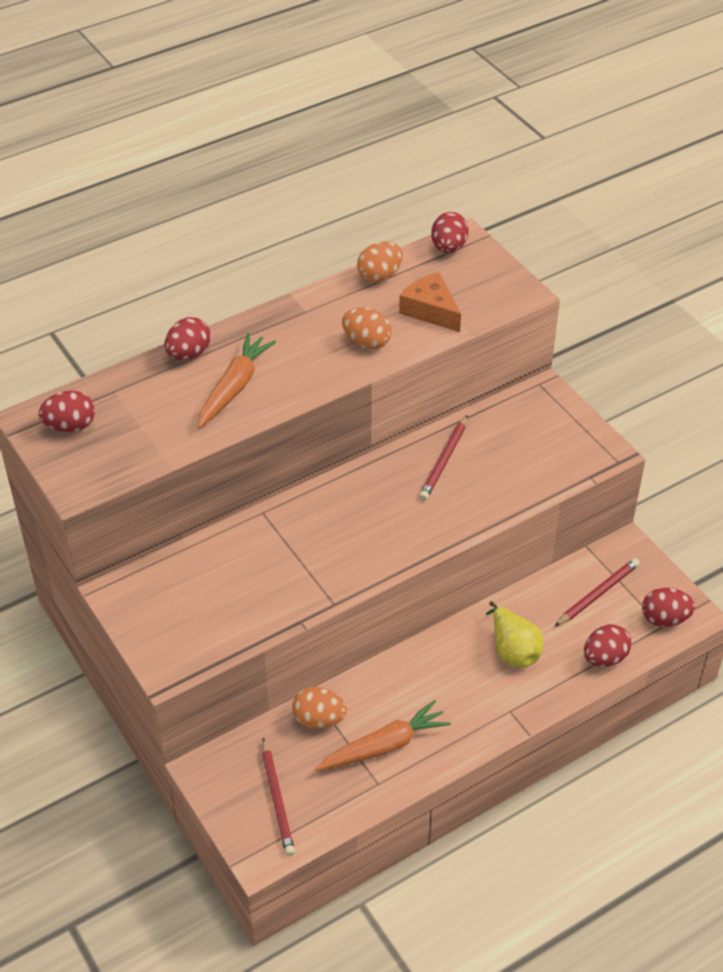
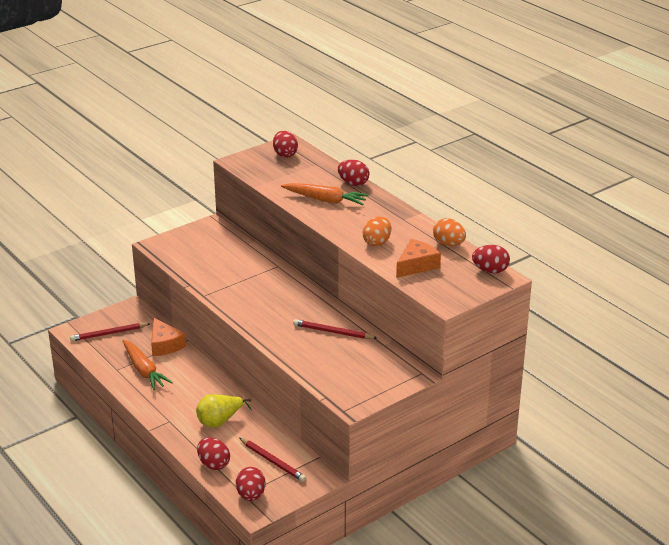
camera: 85 degrees right, 15 degrees down
orange egg [292,687,347,729] -> orange cheese [151,318,186,356]

